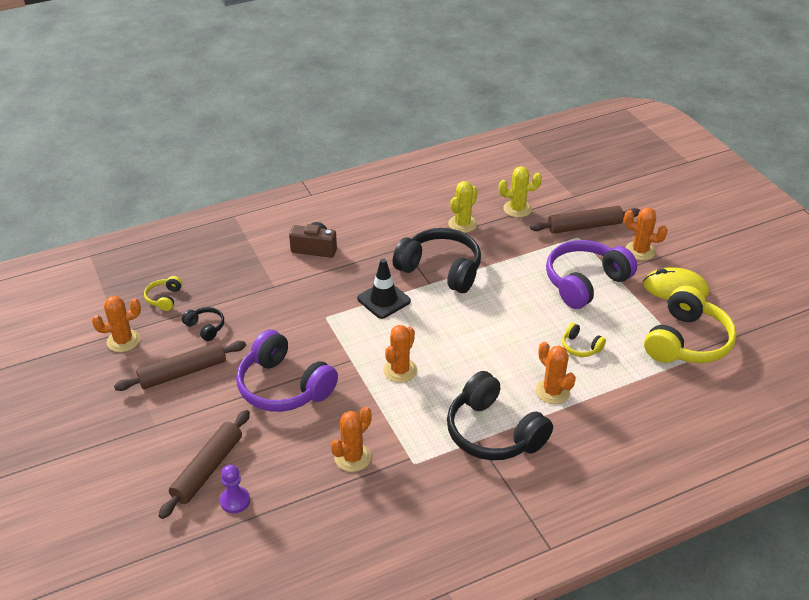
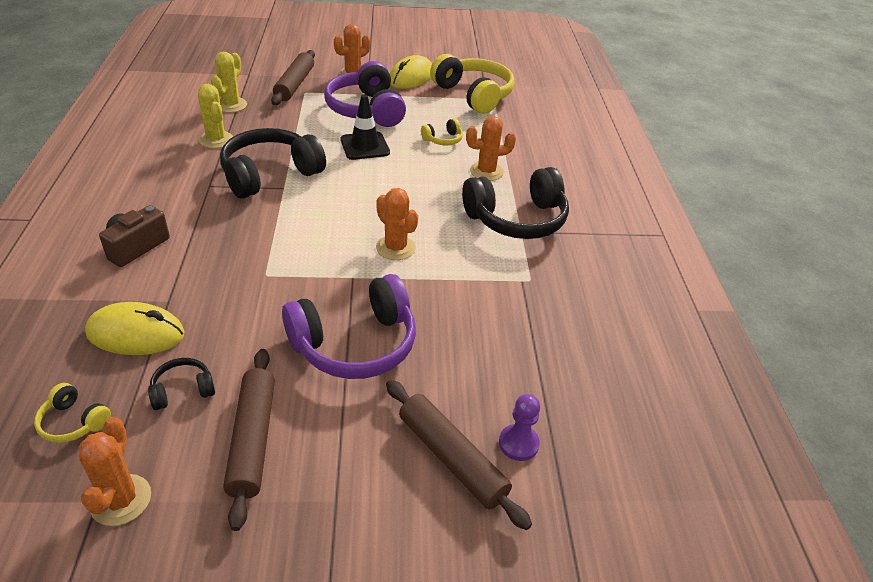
camera: 70 degrees left, 0 degrees up
orange cactus [331,407,372,472] -> none
black traffic cone [357,259,411,319] -> black traffic cone moved to [340,94,390,160]
none -> yellow mouse [85,302,185,355]

